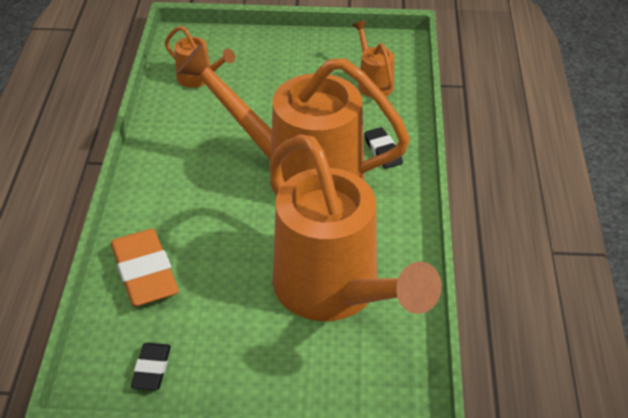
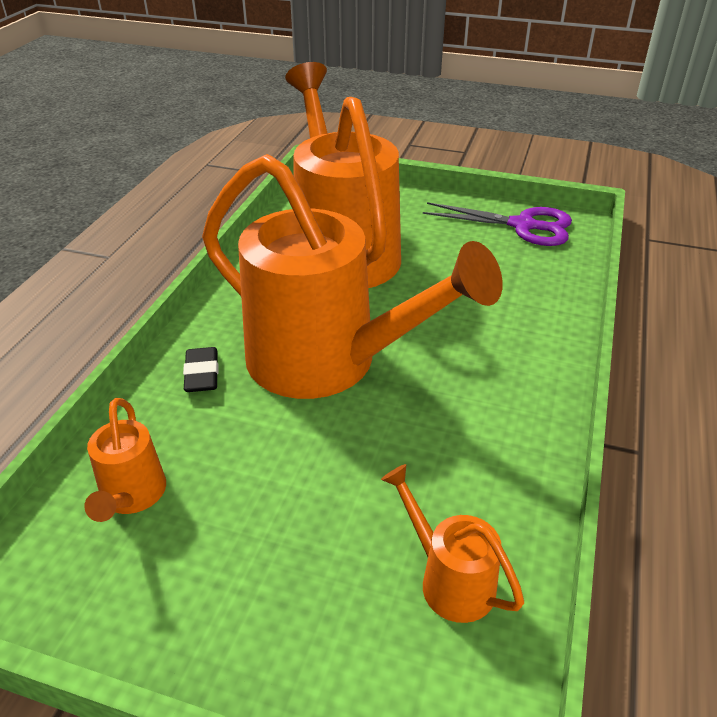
camera: 165 degrees left, 5 degrees down
orange eraser [111,229,179,307] -> none
black eraser [131,343,171,390] -> purple scissors [423,202,572,246]

